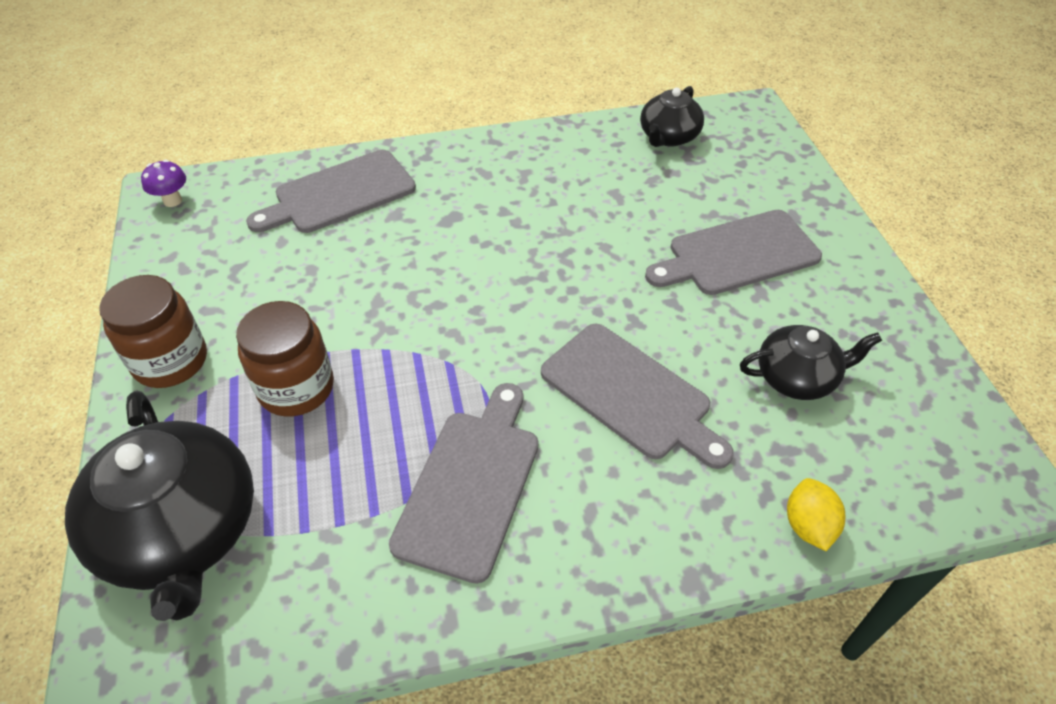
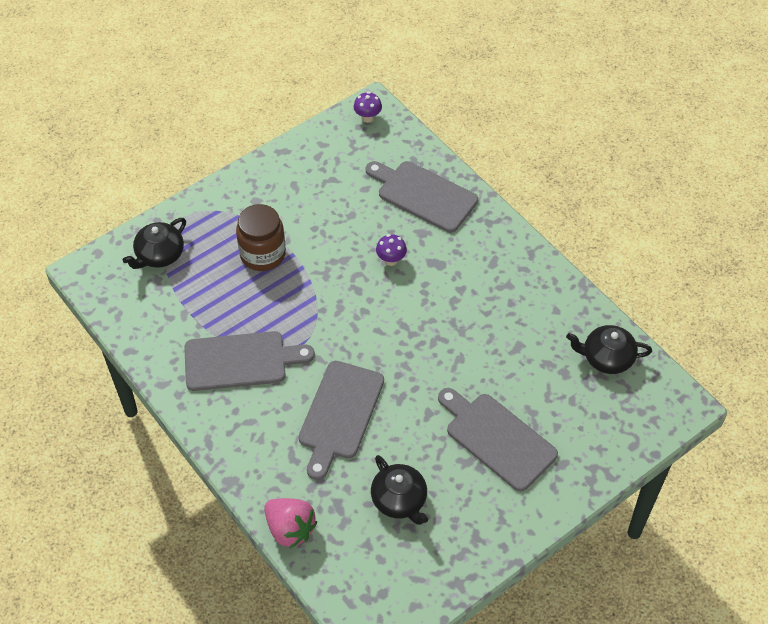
camera: 65 degrees right, 5 degrees up
black teapot [65,391,254,621] -> black teapot [123,218,186,269], size x0.56
brown jar [99,275,207,388] -> none
yellow lemon [787,478,845,551] -> pink strawberry [264,498,317,548]
none -> purple mushroom [376,234,407,266]

